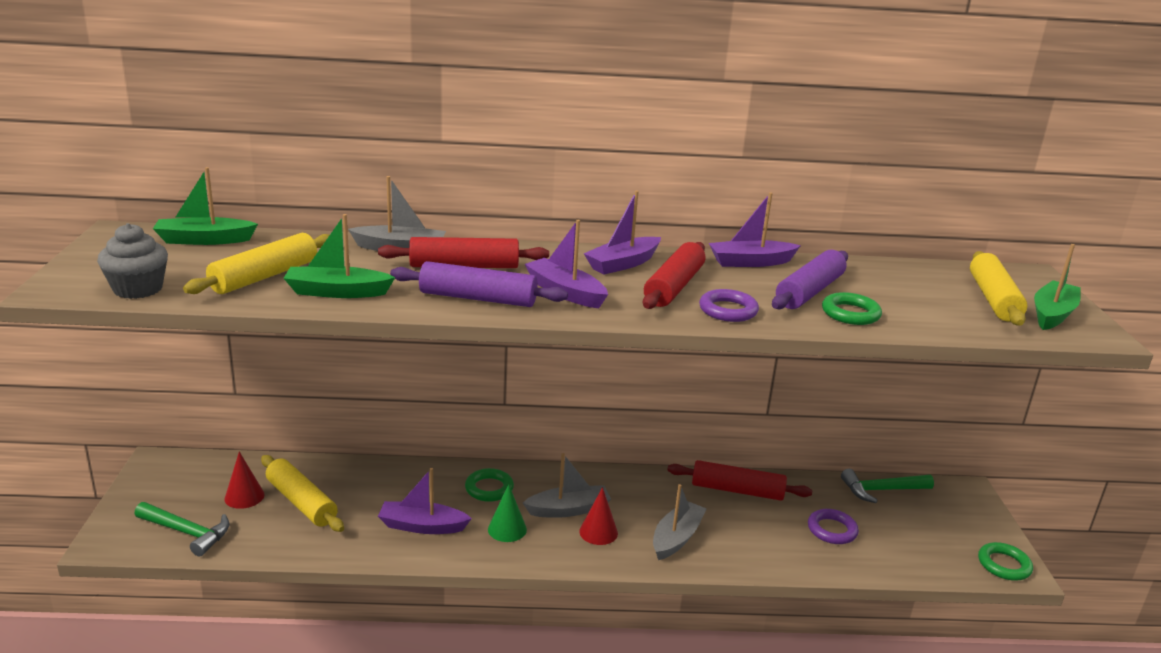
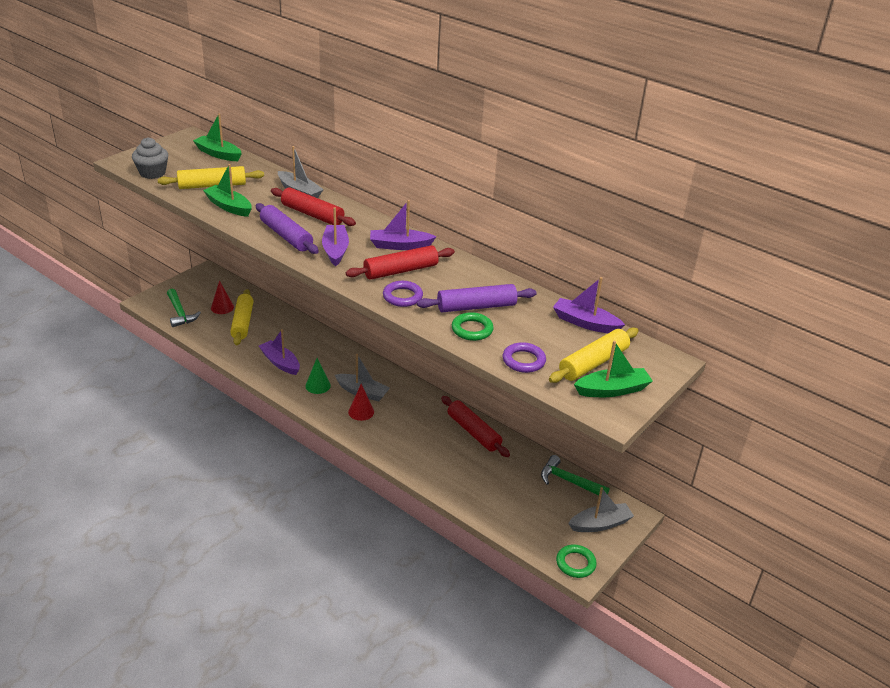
camera: 40 degrees right, 10 degrees up
green ring [465,468,514,502] -> none
grey boat [653,484,706,560] -> grey boat moved to [568,487,634,532]
purple boat [709,192,801,267] -> purple boat moved to [553,277,625,333]
purple ring [808,509,859,544] -> purple ring moved to [503,342,546,373]

